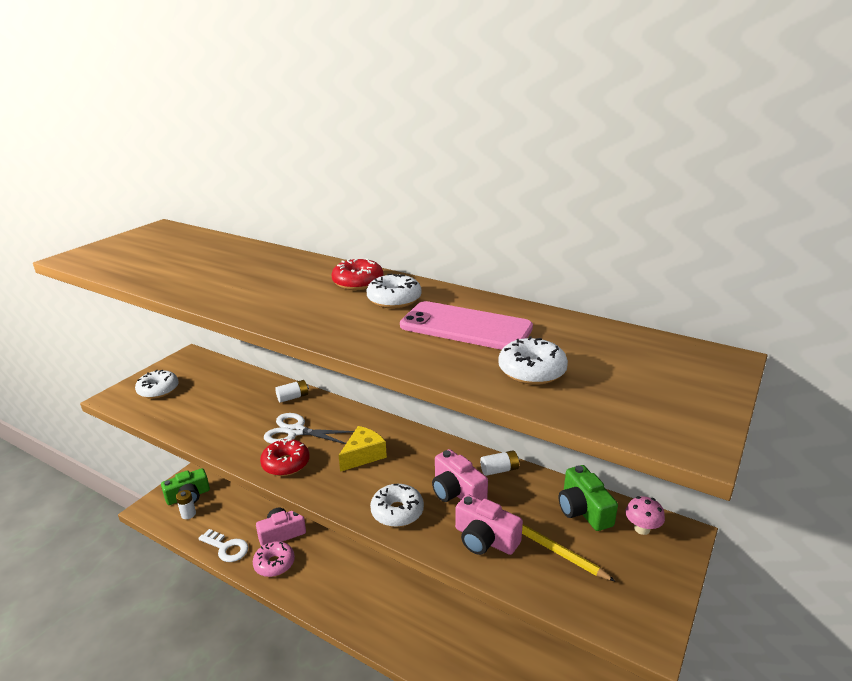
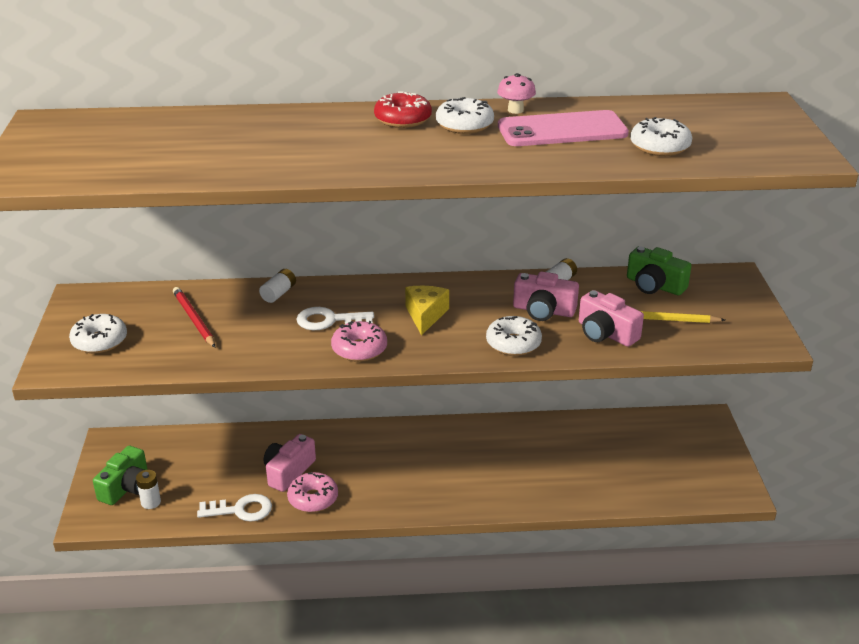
camera: 35 degrees left, 5 degrees up
red donut [260,438,310,476] -> pink donut [331,321,387,362]
white scissors [264,413,354,444] -> white key [296,307,374,331]
pink camera [455,494,523,555] -> pink camera turned 45 degrees clockwise [579,290,644,347]
pink mushroom [625,496,665,535] -> pink mushroom moved to [497,73,536,114]
none -> red pencil [173,287,215,347]

